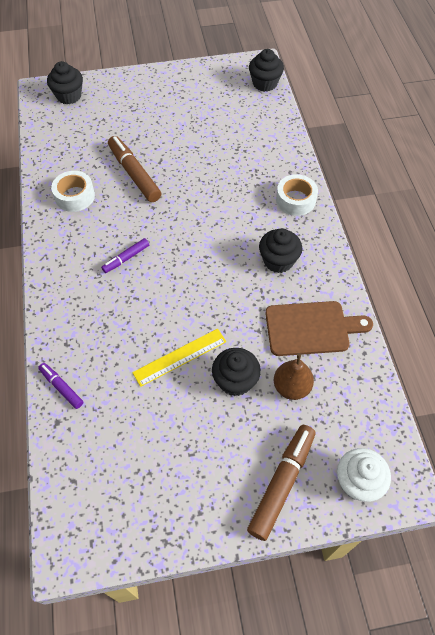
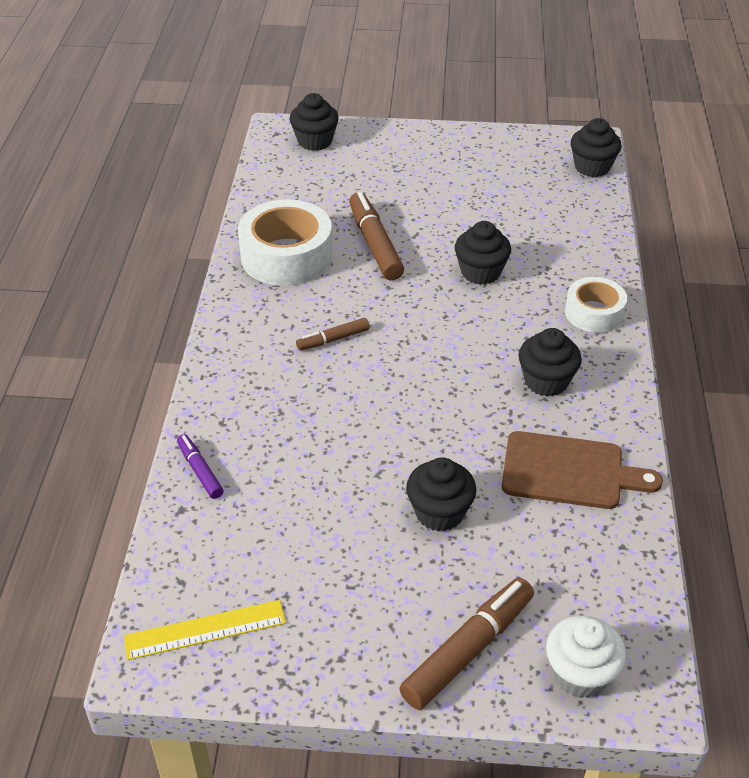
camera: 15 degrees right, 15 degrees down
white tape [51,171,95,212] -> white tape [238,199,333,286], size x1.66
purple marker [101,238,149,273] -> brown marker [296,318,370,351]
yellow ruler [132,329,226,387] -> yellow ruler moved to [124,600,286,660]
brown pear [274,353,314,400] -> none
none -> black cupcake [455,221,511,285]

